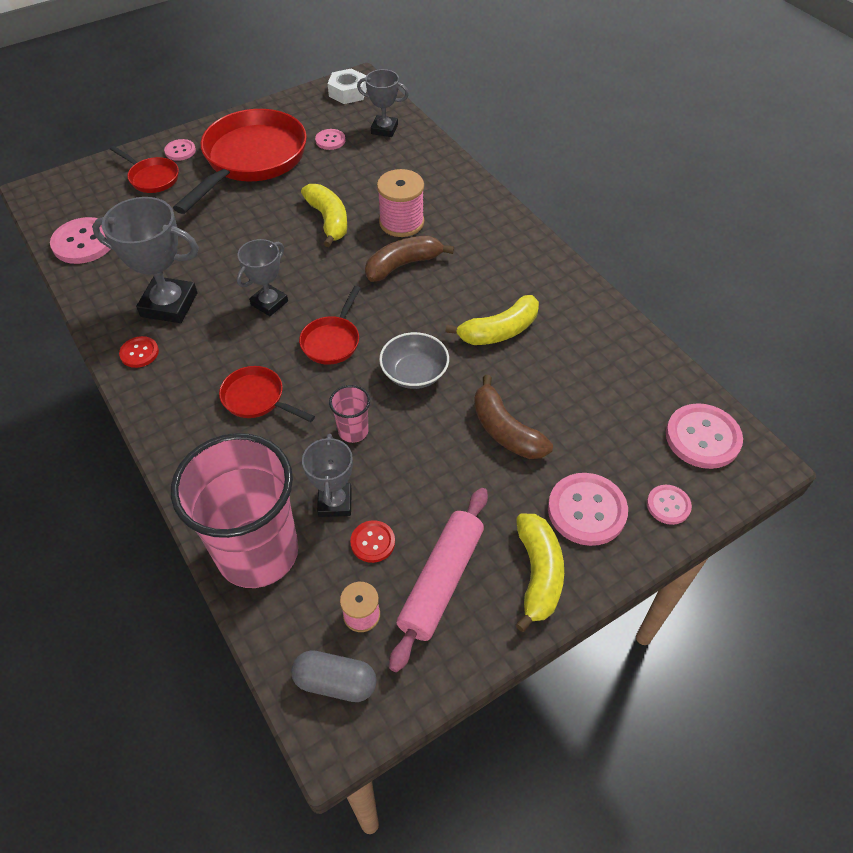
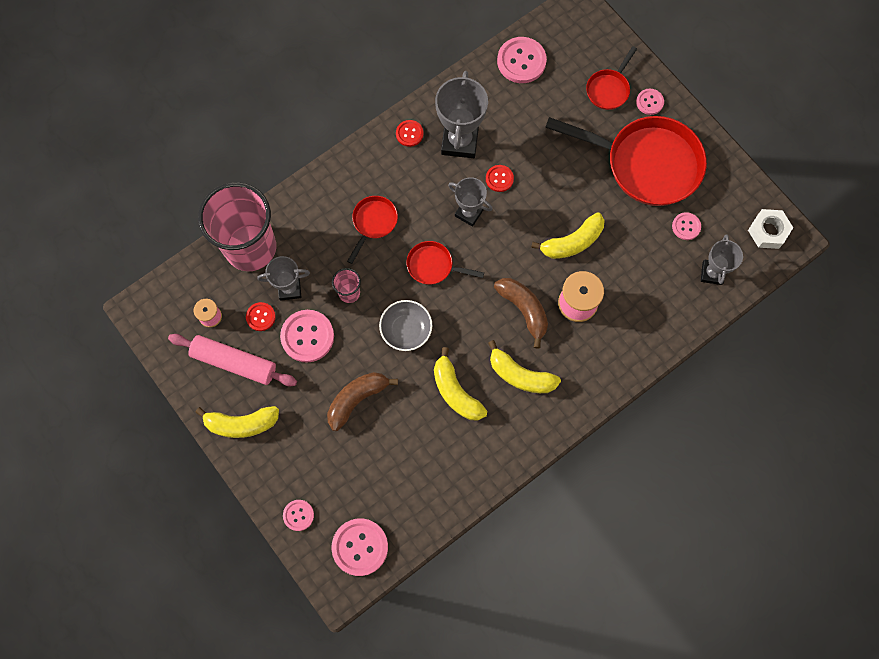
camera: 85 degrees right, 20 degrees up
grey capsule [291,650,377,702] -> none
pink button [548,473,628,546] -> pink button moved to [280,310,334,363]
none -> red button [486,165,514,192]
none -> yellow banana [488,340,561,393]

